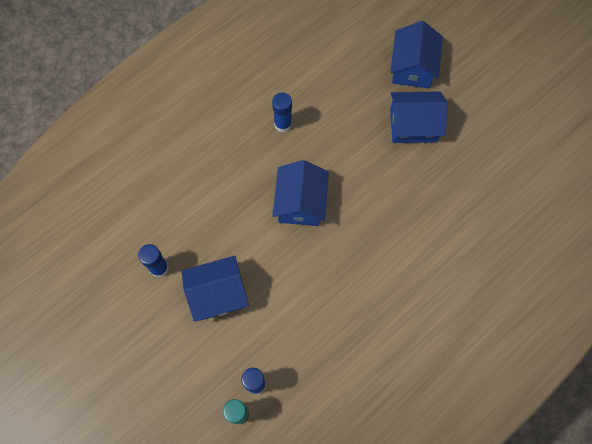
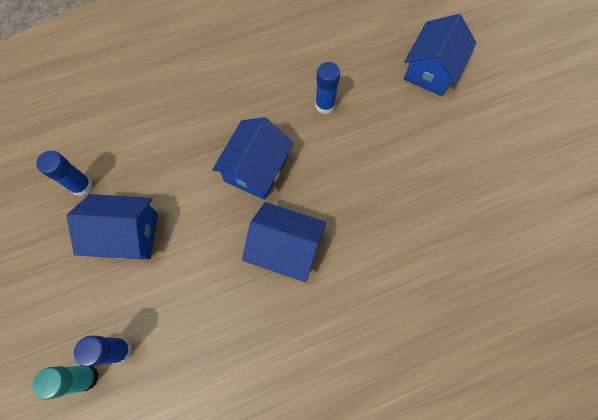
camera: 20 degrees right, 0 degrees up
blue glue stick [272,92,292,133] -> blue glue stick moved to [315,62,340,114]
blue house [390,91,448,143] -> blue house moved to [242,202,326,282]

